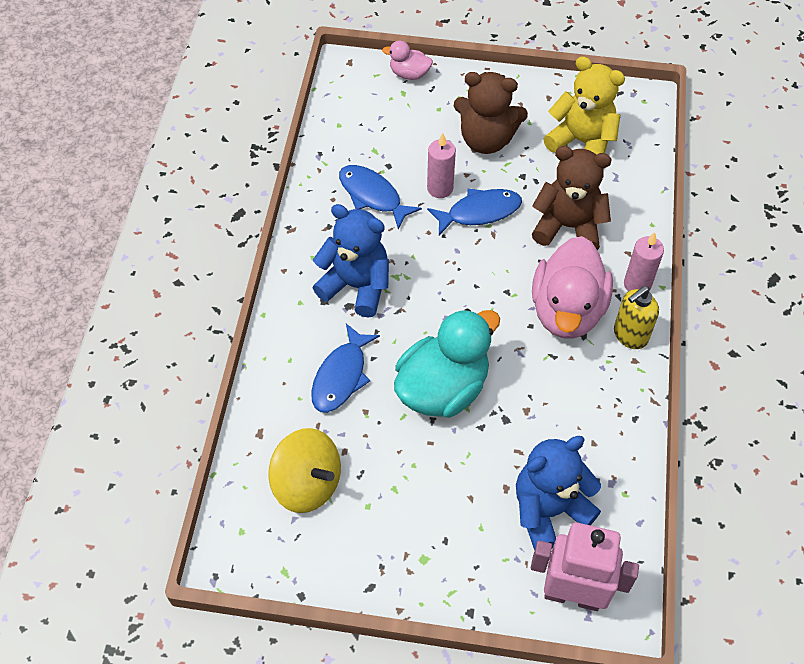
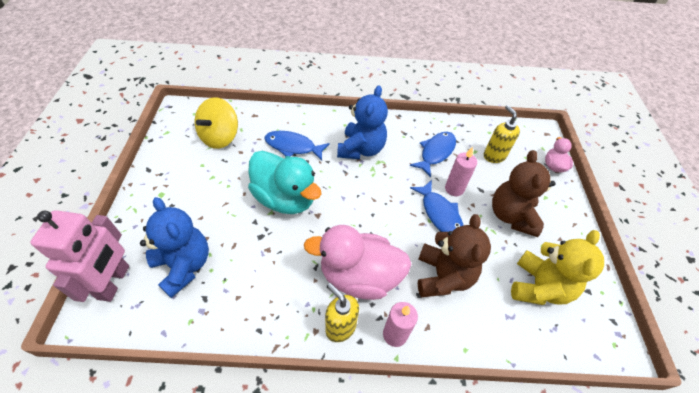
camera: 80 degrees right, 5 degrees down
none -> yellow soap dispenser [484,105,520,163]

